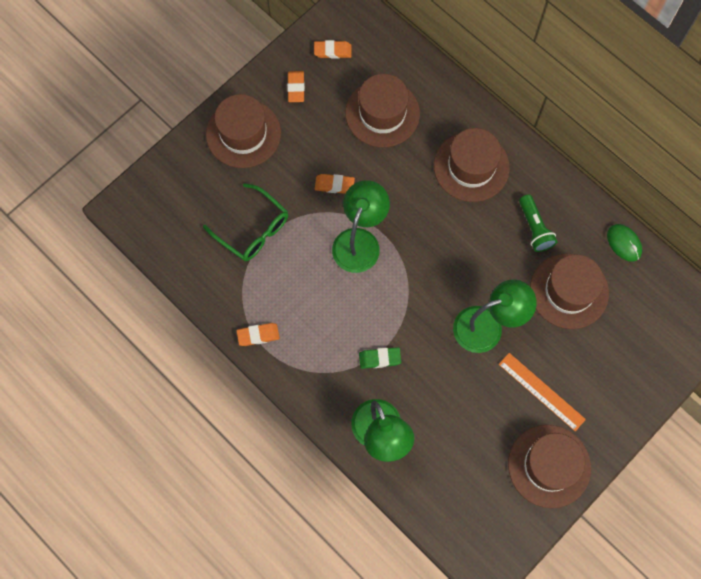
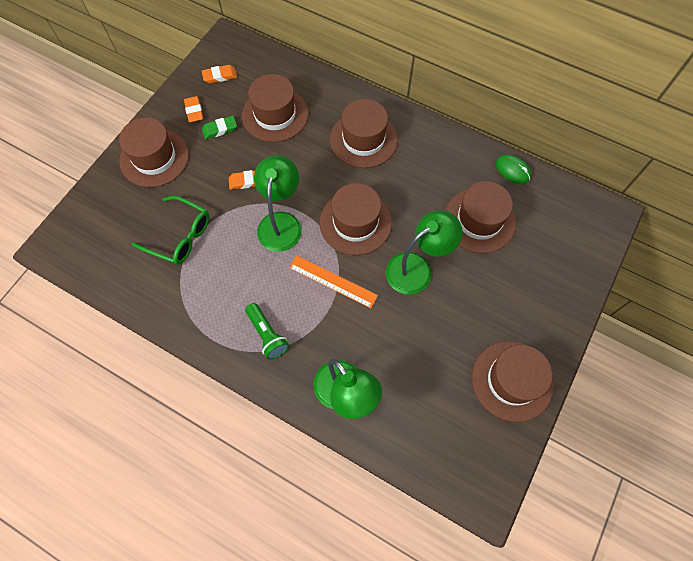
camera: 15 degrees left, 5 degrees down
orange eraser [237,323,280,346] -> none
green eraser [359,347,401,369] -> green eraser moved to [202,116,237,139]
orange ruler [498,353,586,431] -> orange ruler moved to [289,255,378,308]
green flashlight [519,195,557,252] -> green flashlight moved to [245,303,289,360]
none -> brown hat [320,183,392,255]

